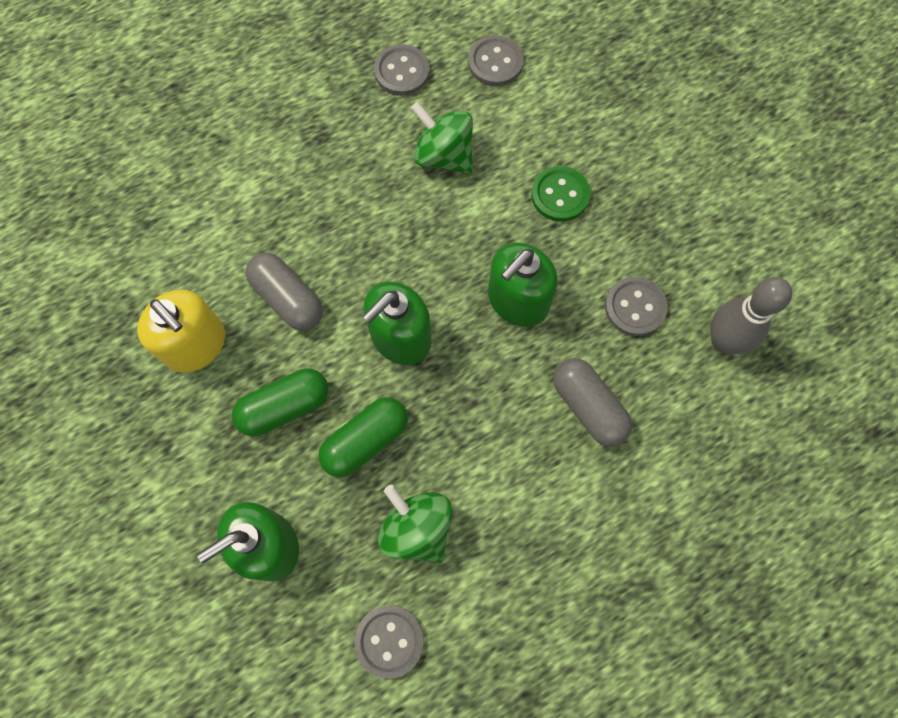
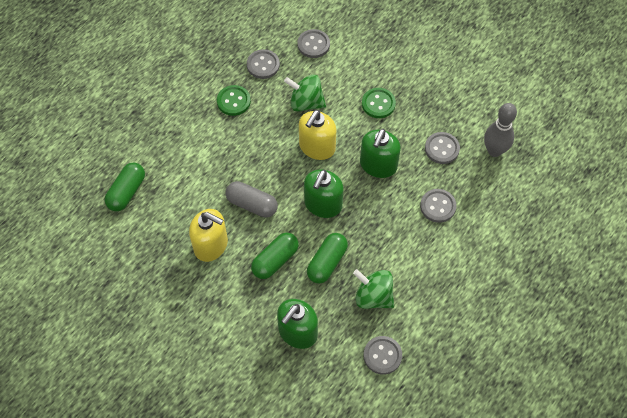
camera: 20 degrees left, 10 degrees down
grey capsule [553,358,632,447] -> grey button [420,189,456,223]
none -> green capsule [105,163,145,211]
none -> green button [217,85,251,116]
none -> yellow soap dispenser [299,110,336,160]

